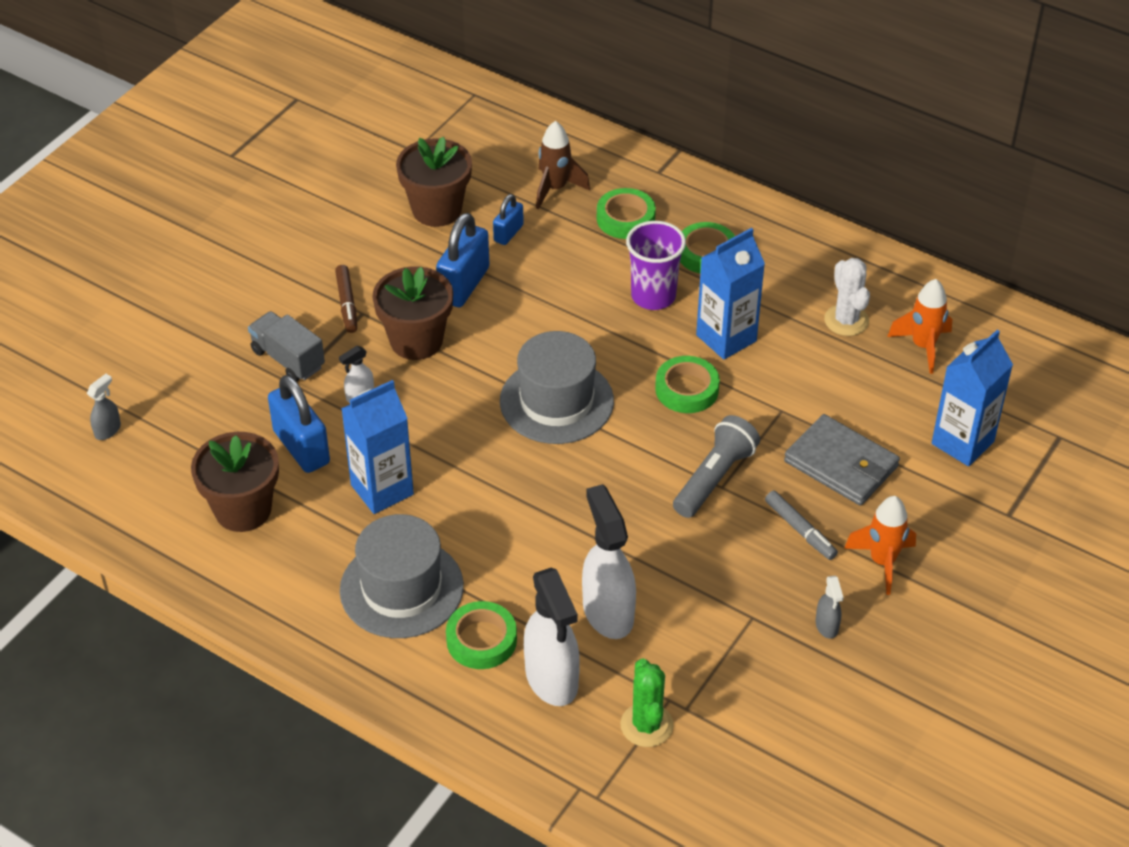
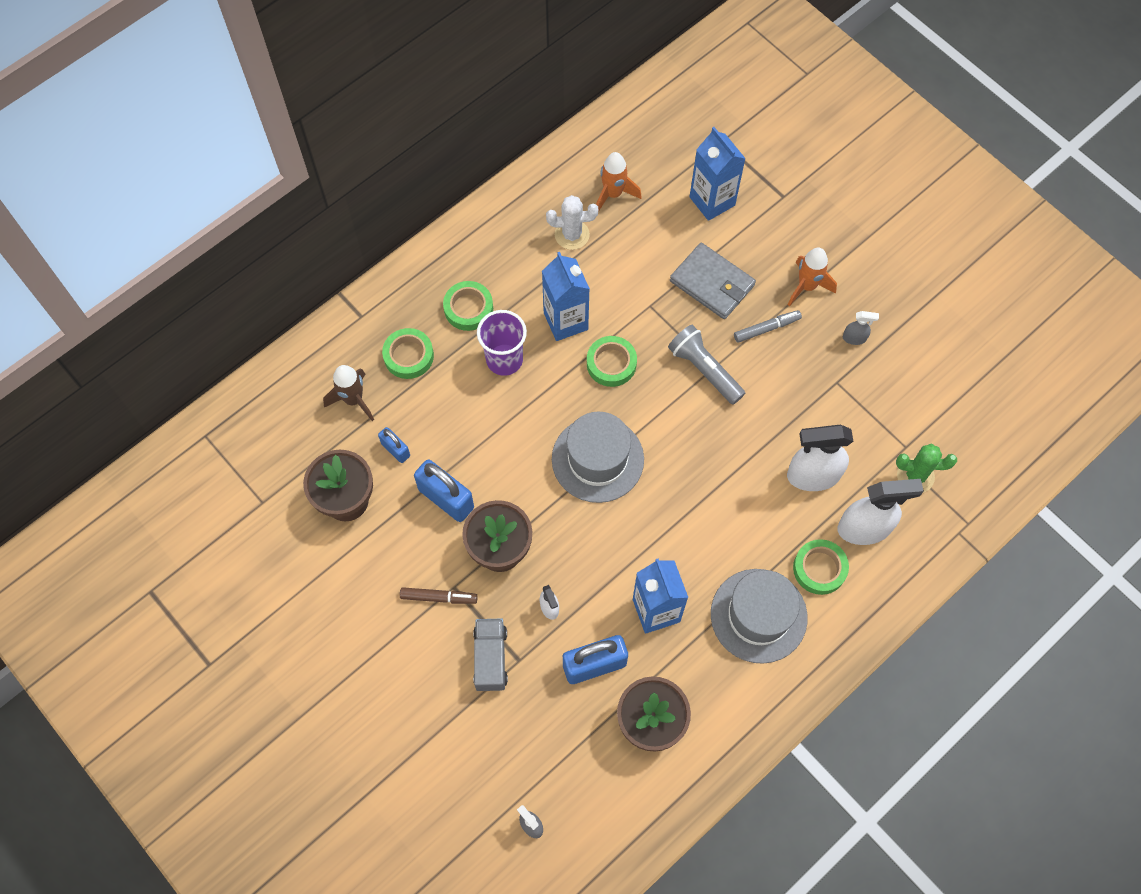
camera: 75 degrees left, 20 degrees up
grey truck [248,311,325,382] -> grey truck turned 120 degrees clockwise [473,618,508,691]
grey wallet [784,414,900,506] -> grey wallet turned 75 degrees clockwise [670,243,756,319]

